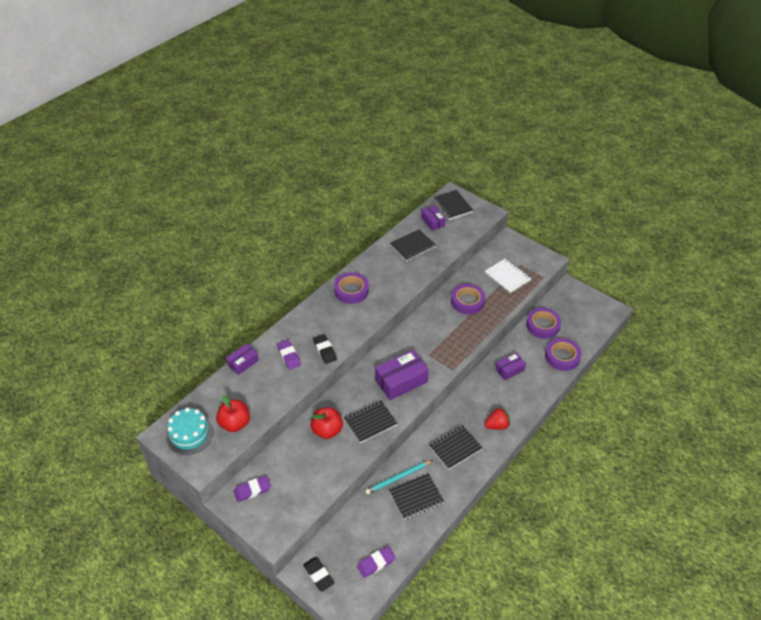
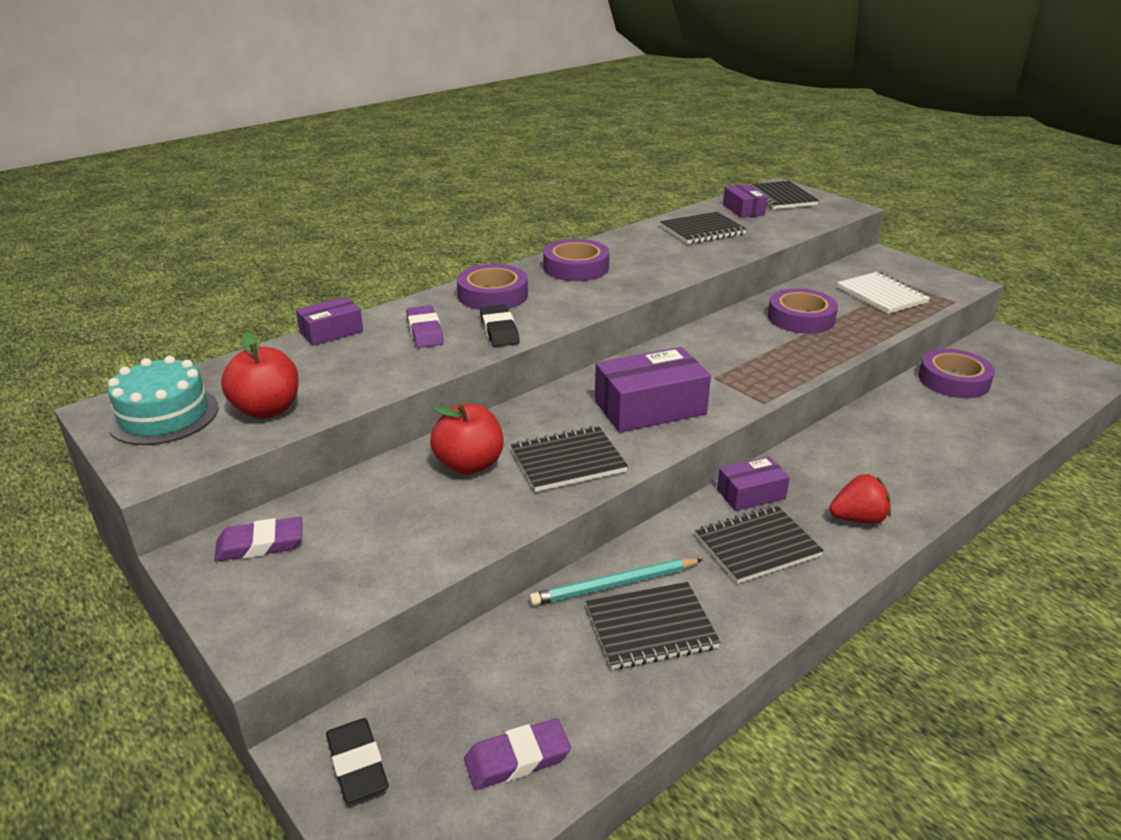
camera: 10 degrees right, 15 degrees down
purple box [495,353,526,380] -> purple box moved to [717,456,790,511]
purple tape [545,338,581,371] -> purple tape moved to [457,264,528,310]

